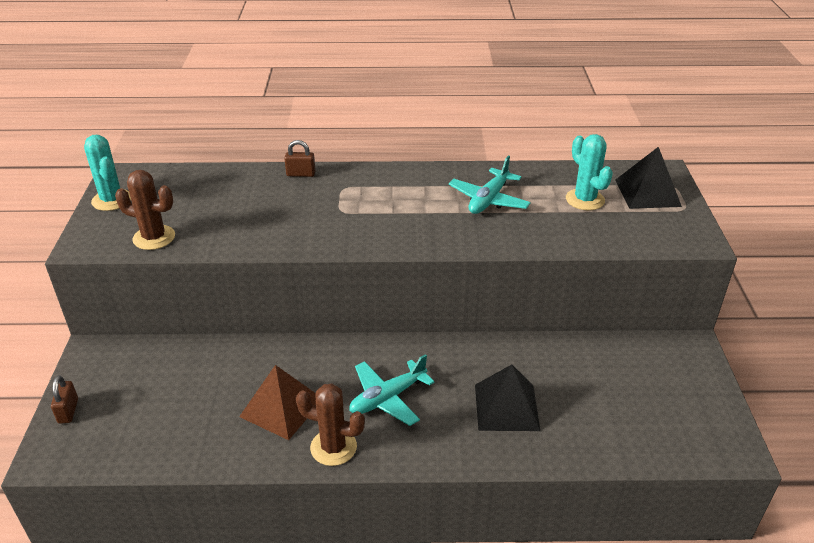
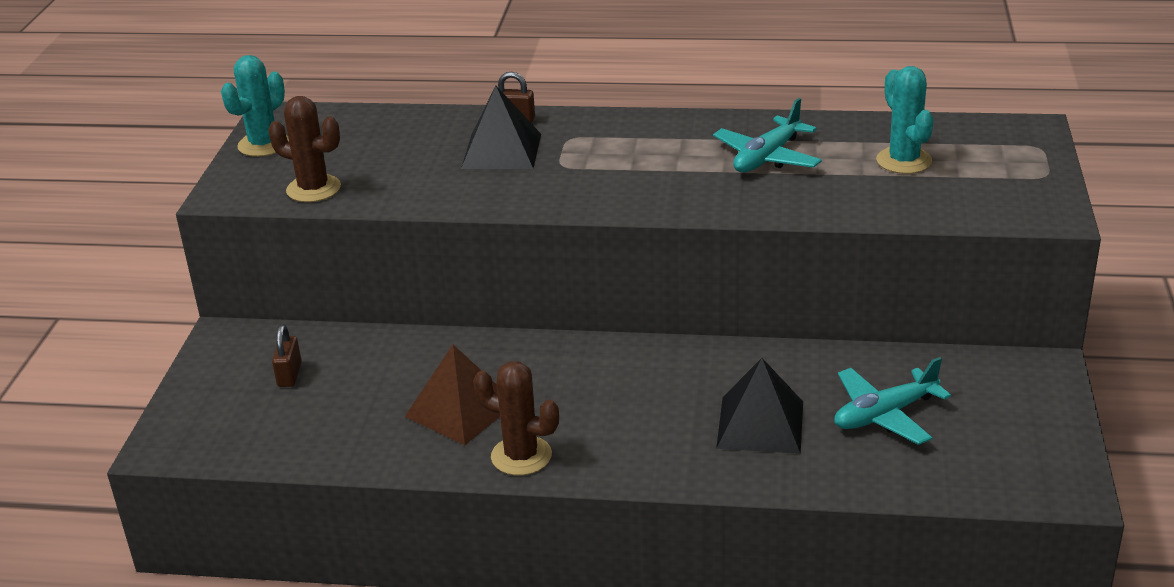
camera: 10 degrees right, 5 degrees down
brown padlock [51,375,78,424] -> brown padlock moved to [272,325,302,387]
turquoise cactus [84,135,131,211] -> turquoise cactus turned 60 degrees clockwise [221,55,289,157]
turquoise plane [349,354,434,426] -> turquoise plane moved to [834,357,951,445]
black pyramid [615,147,682,209] -> black pyramid moved to [461,86,541,169]

